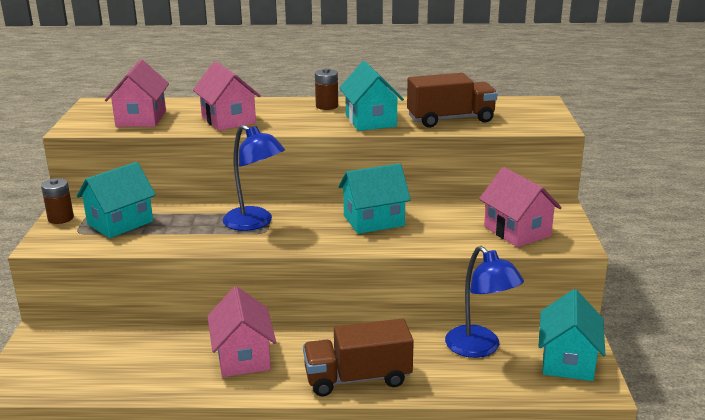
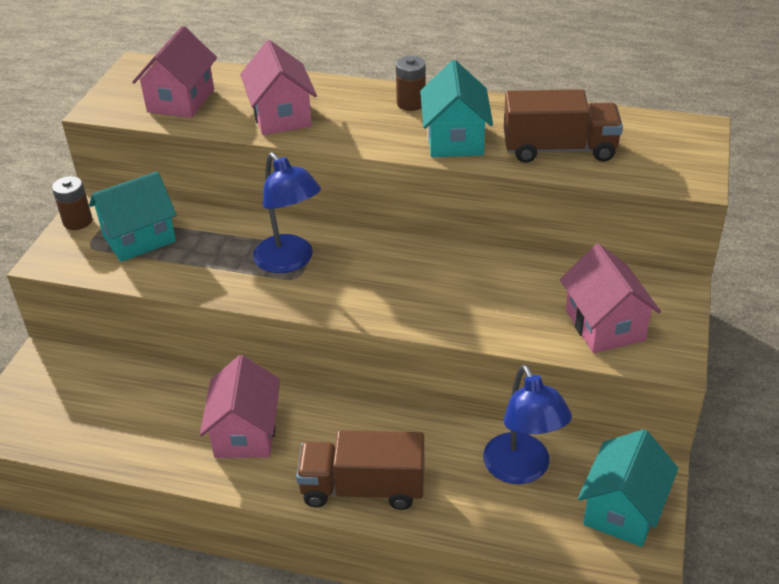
camera: 15 degrees right, 15 degrees up
turquoise house [338,163,411,234] -> none

